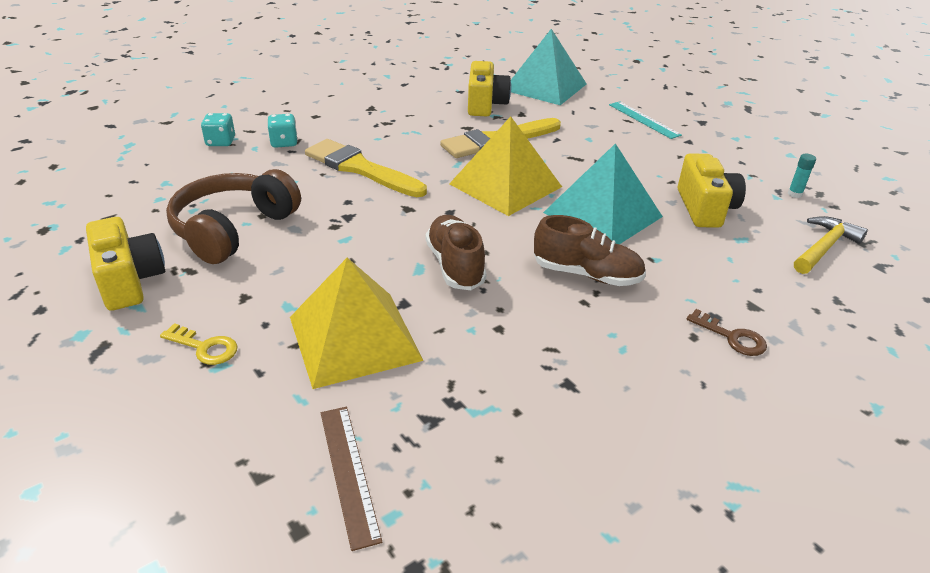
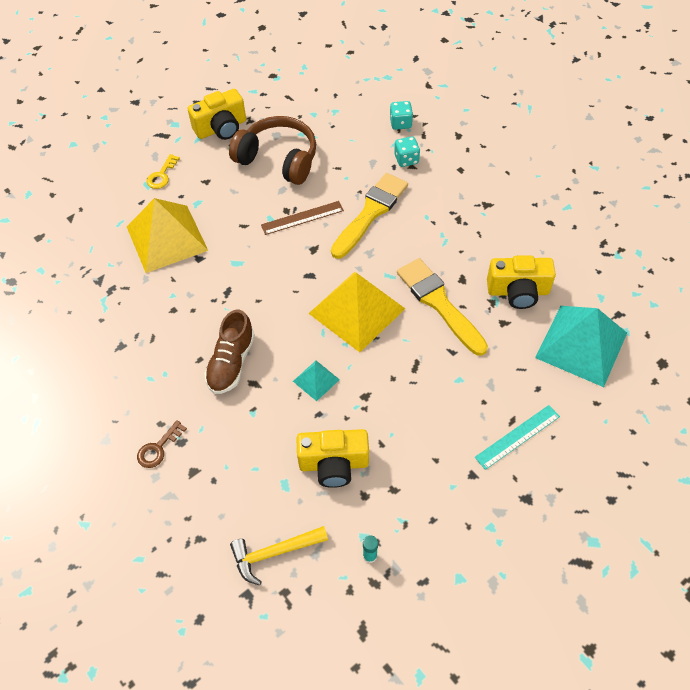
camera: 90 degrees right, 20 degrees up
brown ruler [321,407,382,551] -> brown ruler moved to [261,201,344,235]
brown shoe [426,215,487,290] -> none
turquoise pyramid [543,143,663,244] -> turquoise pyramid [293,361,340,401], size x0.46
yellow hammer [794,216,868,274] -> yellow hammer turned 120 degrees clockwise [230,526,328,586]

